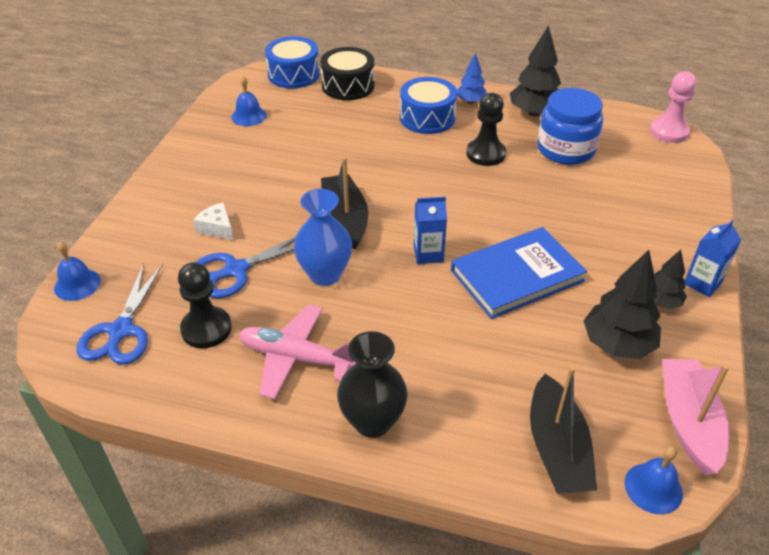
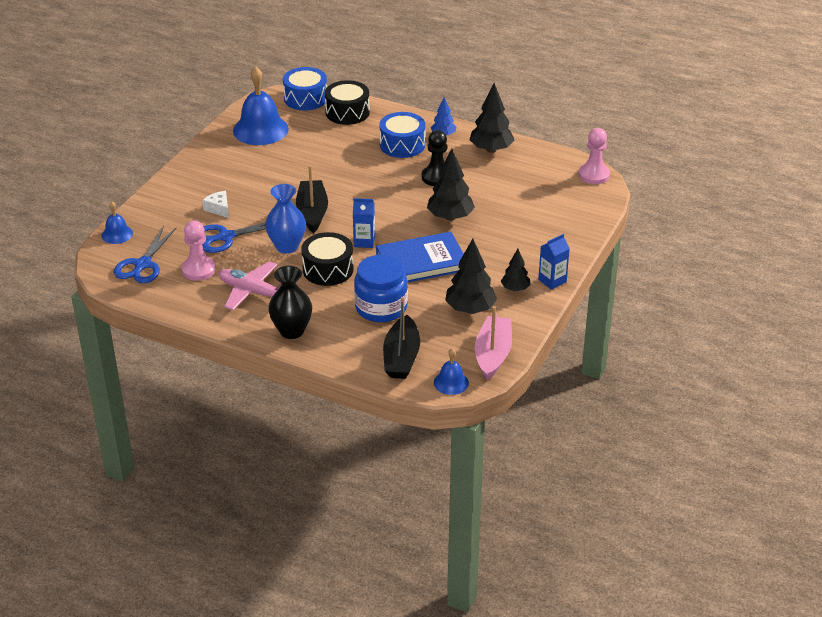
camera: 10 degrees right, 5 degrees down
black pawn [178,262,232,348] -> pink pawn [182,221,216,281]
blue bell [231,76,267,126] -> blue bell [233,67,289,145], size x1.96
blue jar [537,88,603,165] -> blue jar moved to [354,255,408,322]
none -> black drum [301,232,354,286]
none -> black tree [427,149,475,221]

